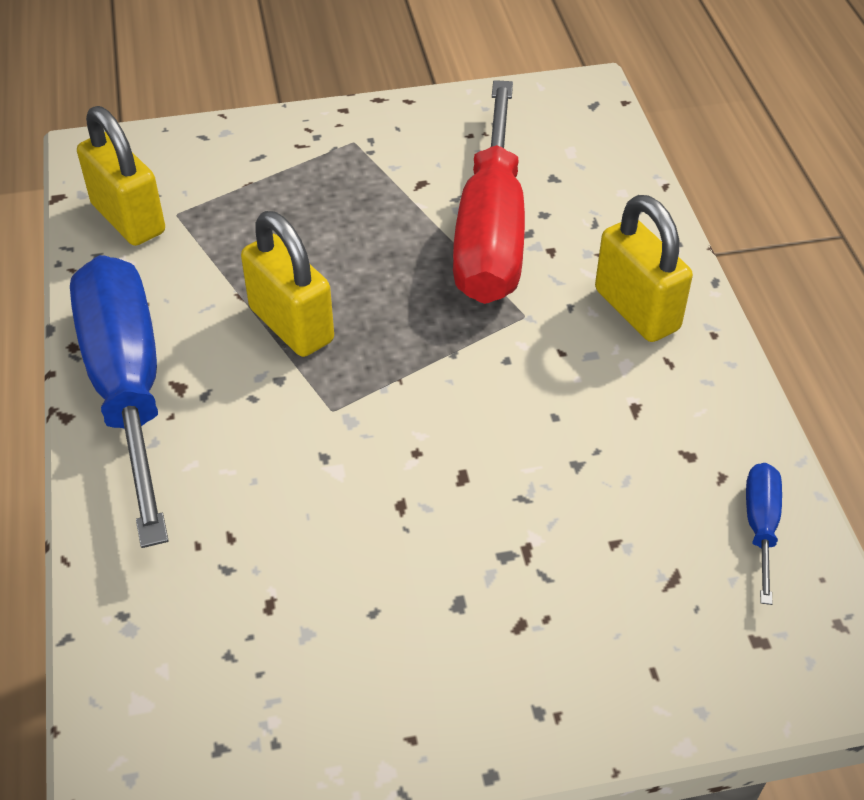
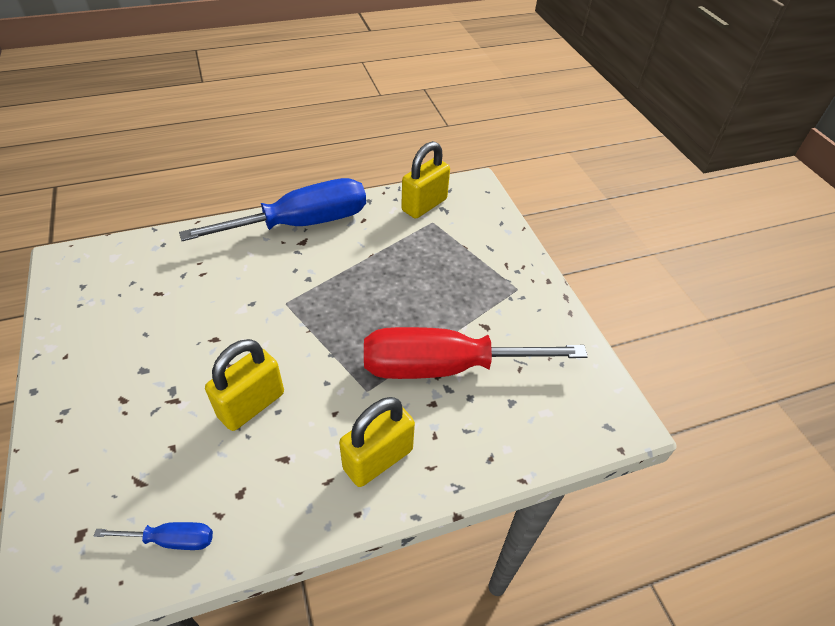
camera: 80 degrees right, 0 degrees up
yellow padlock [241,211,334,357] -> yellow padlock moved to [205,339,284,431]

